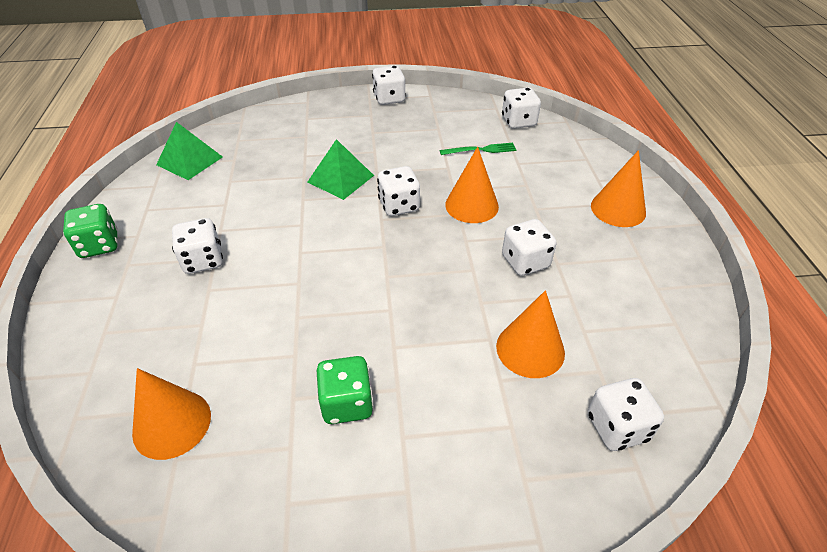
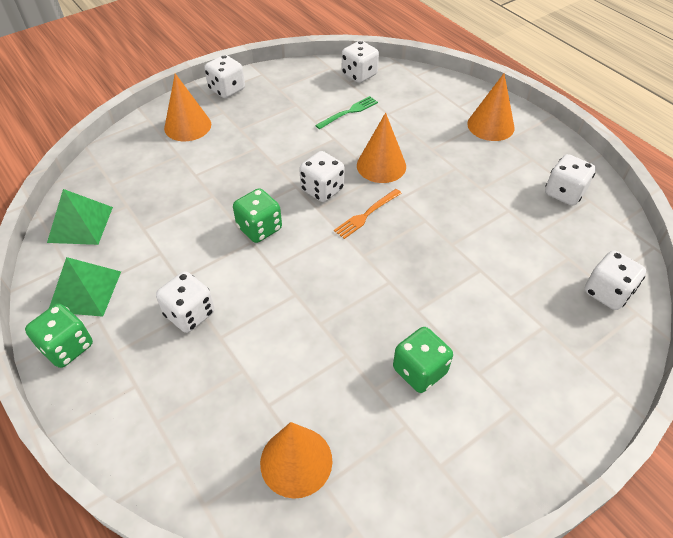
camera: 30 degrees left, 5 degrees up
green pyramid [307,139,374,200] -> green pyramid moved to [49,257,121,317]
orange cone [496,290,565,378] -> orange cone moved to [164,73,211,141]
white dice [502,219,557,276] -> white dice moved to [545,154,596,206]
none -> green dice [233,188,282,243]
none -> orange fork [334,189,402,239]

